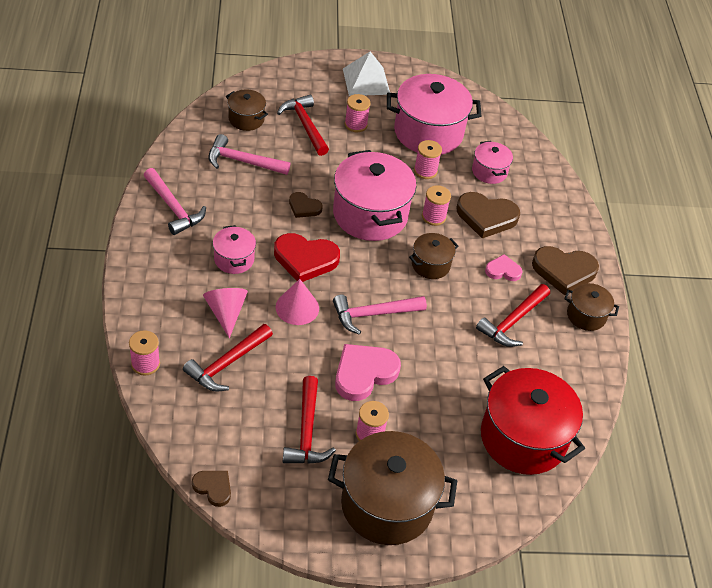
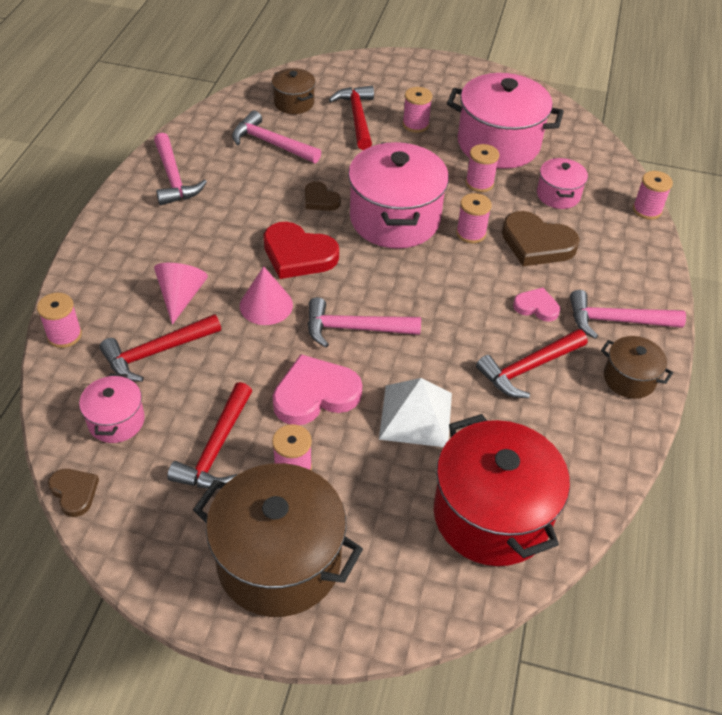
camera: 20 degrees right, 0 degrees up
pink pot [213,225,256,274] -> pink pot moved to [79,374,145,443]
white pyramid [343,51,390,96] -> white pyramid moved to [379,378,452,447]
brown pot [409,233,458,279] -> none
brown heart [532,246,599,295] -> pink hammer [570,290,686,339]
none -> pink spool [633,171,673,220]

